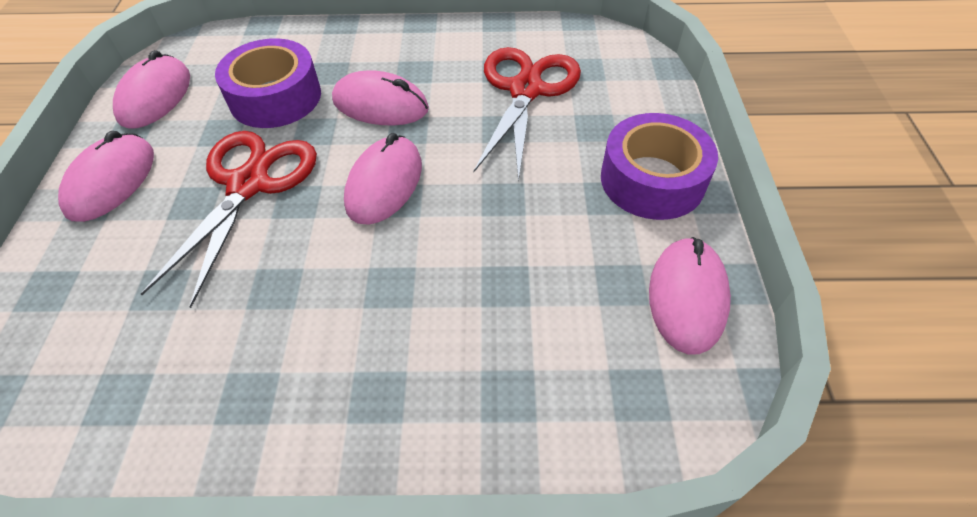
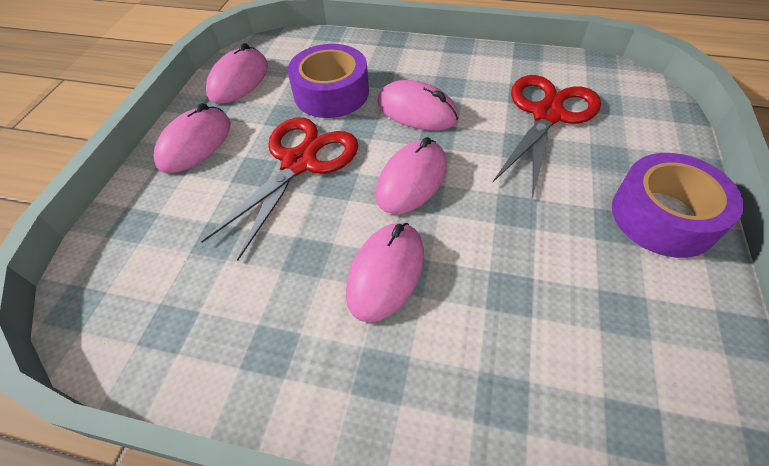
camera: 15 degrees right, 0 degrees up
pink mouse [649,237,731,355] -> pink mouse moved to [346,223,424,322]

